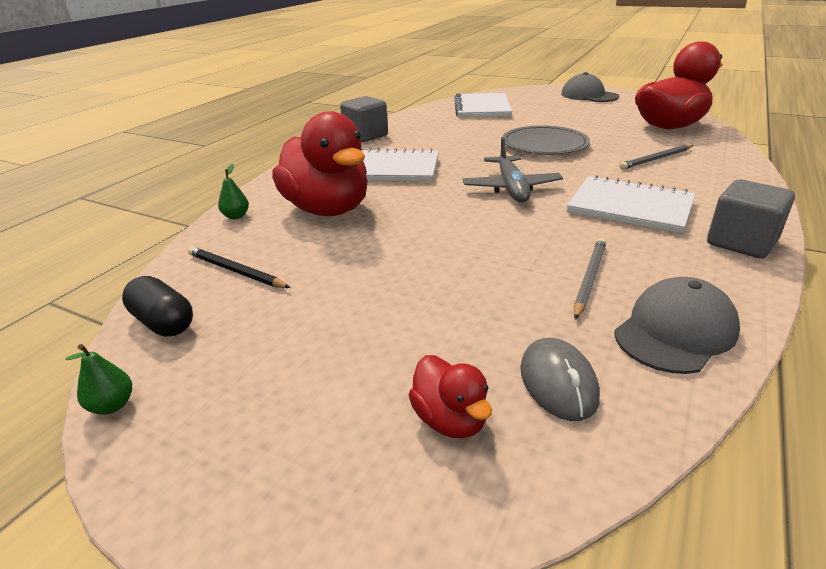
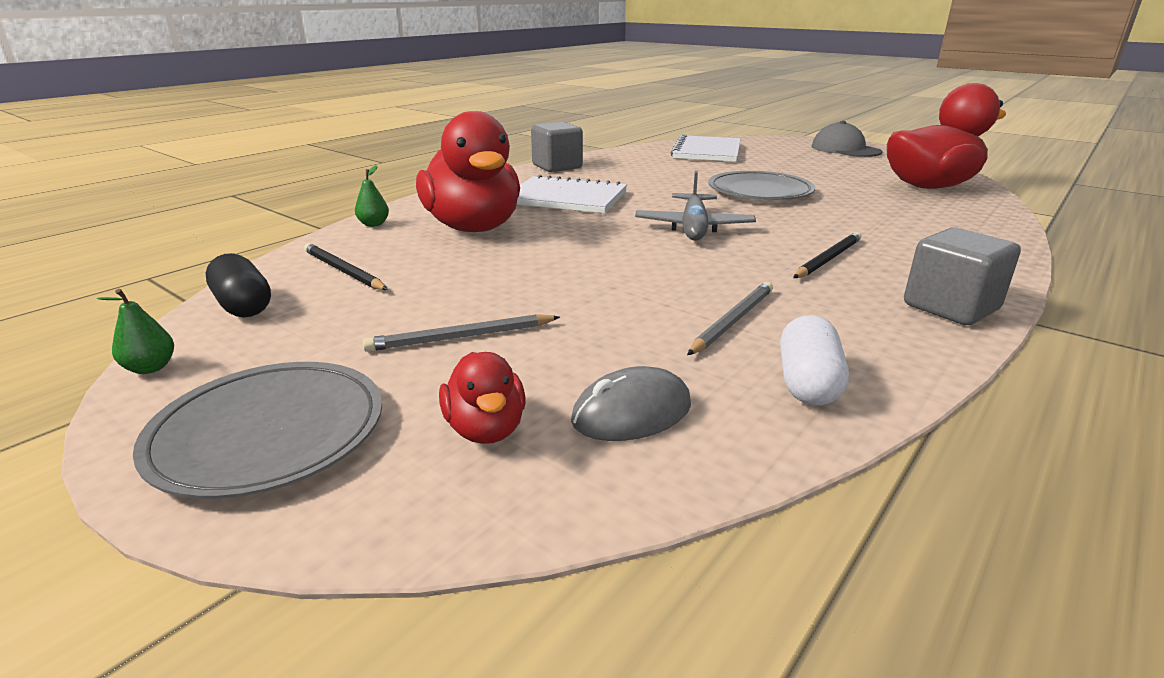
camera: 10 degrees right, 5 degrees down
grey mouse [520,338,600,421] -> grey mouse turned 60 degrees clockwise [571,366,691,441]
white notebook [567,175,696,234] -> black pencil [793,232,862,278]
grey cap [614,277,740,374] -> white capsule [780,315,849,406]
grey pencil [619,145,693,170] -> grey pencil moved to [362,314,560,352]
none -> grey plate [133,362,382,499]

